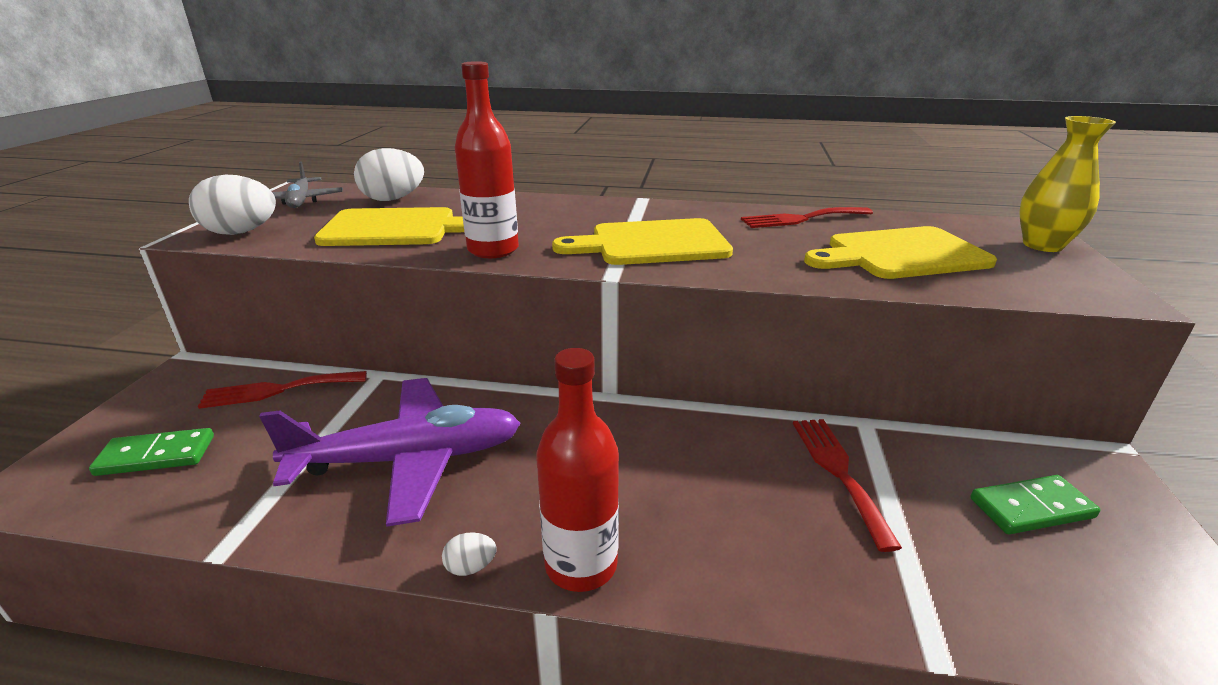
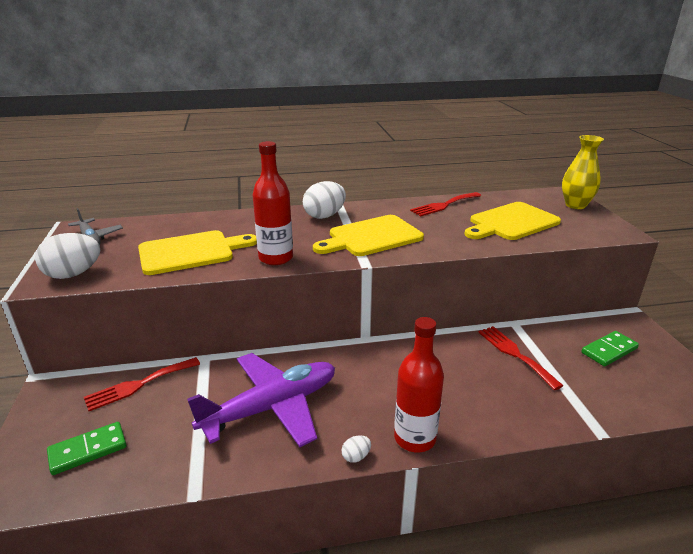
camera: 20 degrees left, 0 degrees up
white egg [354,148,424,201] -> white egg moved to [303,181,346,219]

